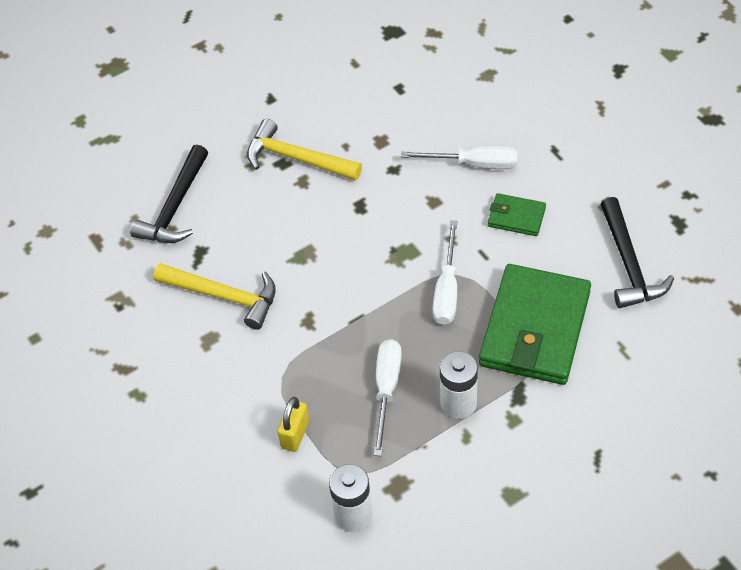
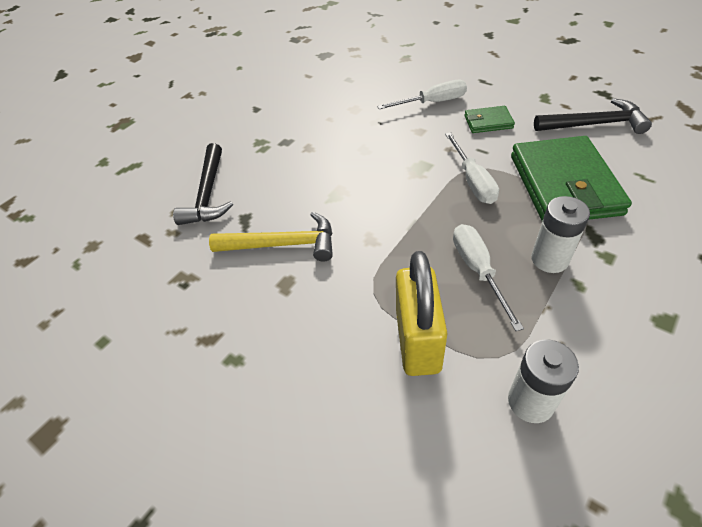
camera: 20 degrees left, 5 degrees down
yellow hammer [247,119,362,181] -> none
yellow padlock [277,397,309,452] -> yellow padlock [396,251,447,376], size x1.85
black hammer [600,197,674,308] -> black hammer turned 60 degrees counterclockwise [534,98,652,134]

